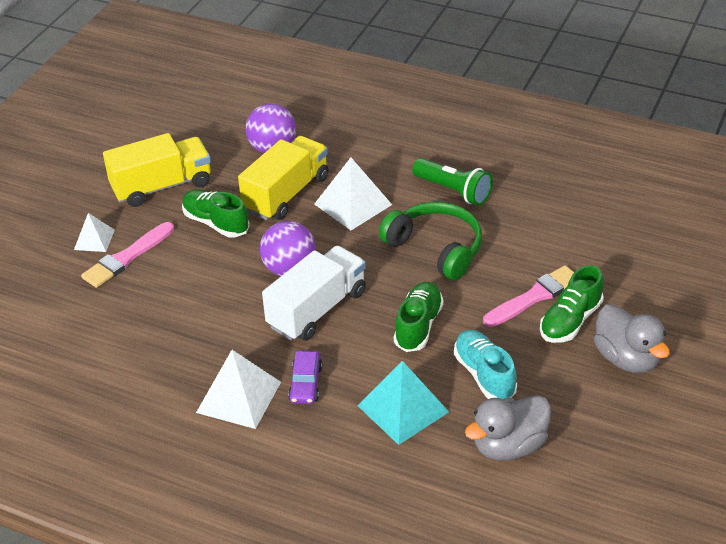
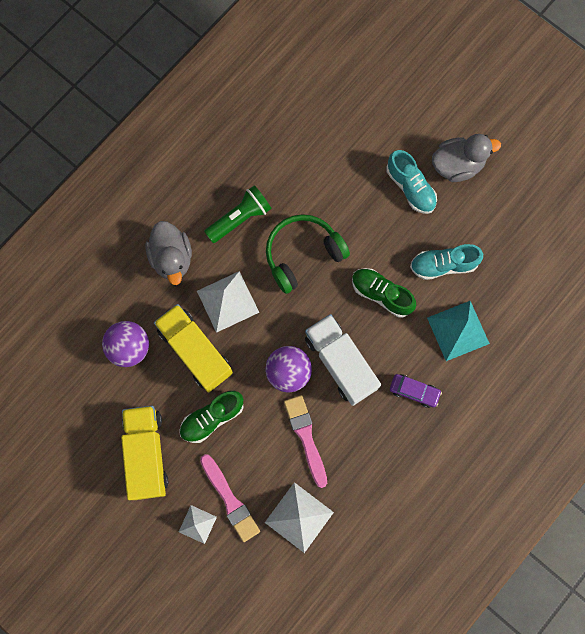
camera: 75 degrees left, 35 degrees up
white pyramid [196,350,281,429] -> white pyramid moved to [265,482,334,553]
grey duck [465,395,551,461] -> grey duck moved to [145,221,192,285]
pink brush [483,266,574,327] -> pink brush moved to [284,395,327,488]
green shoe [540,265,604,343] -> turquoise shoe [386,150,437,214]

